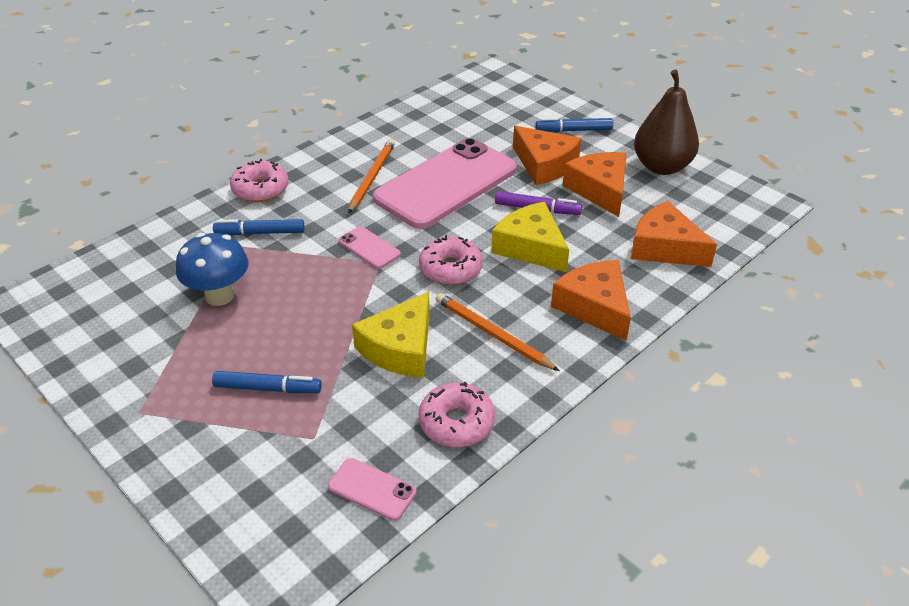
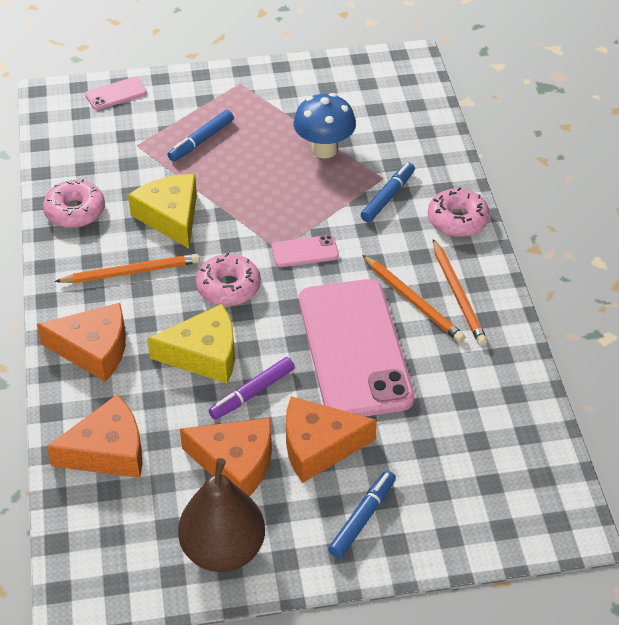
camera: 125 degrees right, 5 degrees up
pink phone [328,458,416,521] -> pink phone moved to [85,77,147,110]
none -> orange pencil [433,239,487,346]

